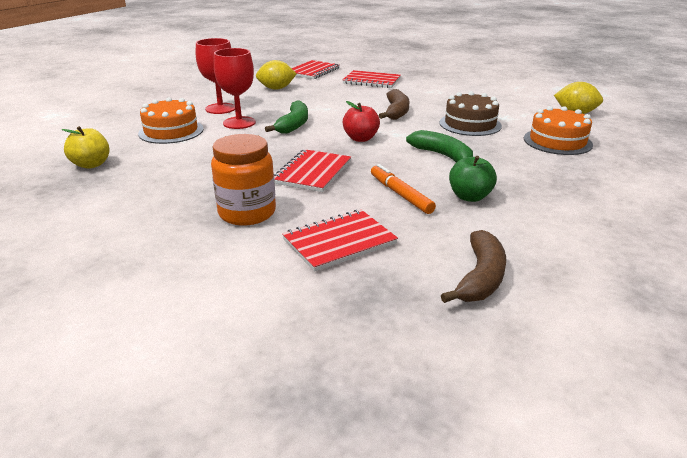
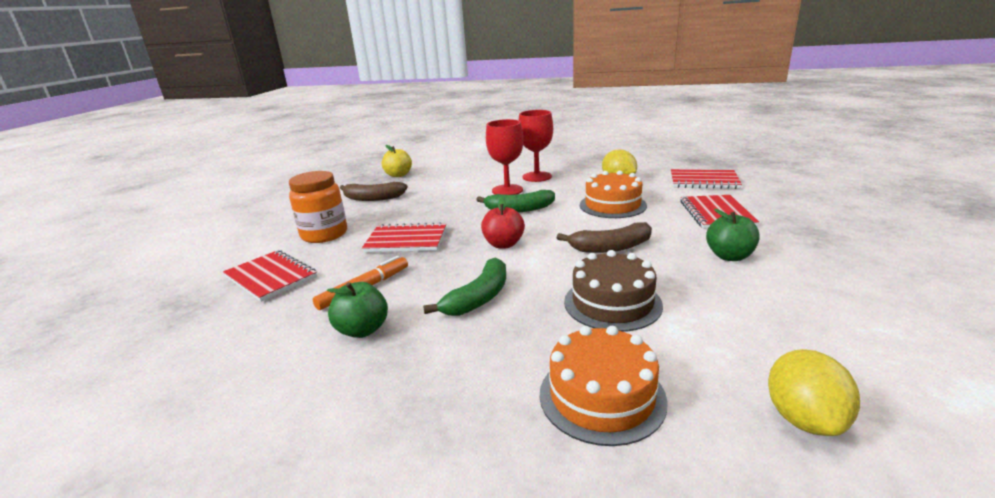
camera: 75 degrees right, 5 degrees down
orange cake [138,97,204,144] -> orange cake moved to [580,170,647,218]
brown banana [441,230,506,303] -> brown banana moved to [340,182,408,201]
none -> green apple [706,209,759,261]

